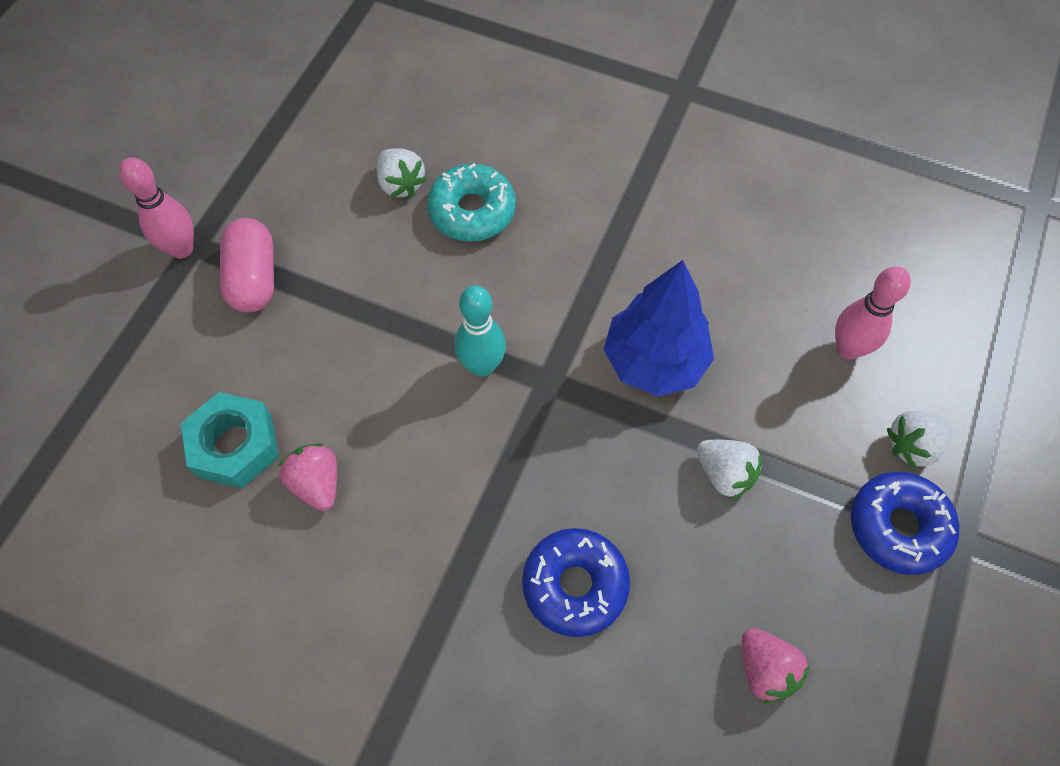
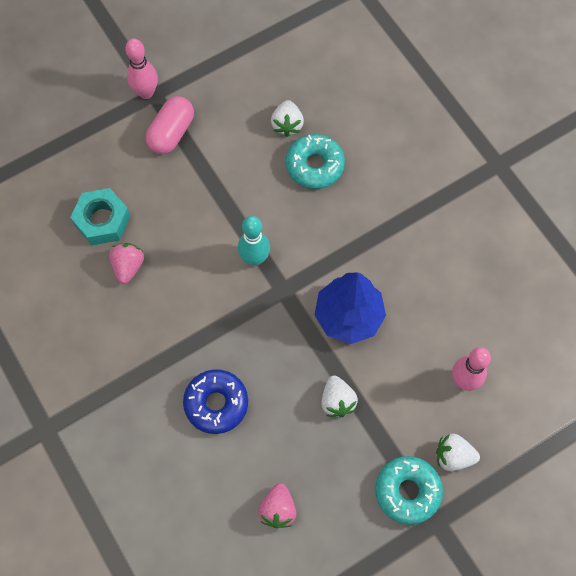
camera: 35 degrees right, 5 degrees up
blue donut [851,472,959,575] -> turquoise donut [375,456,443,525]

